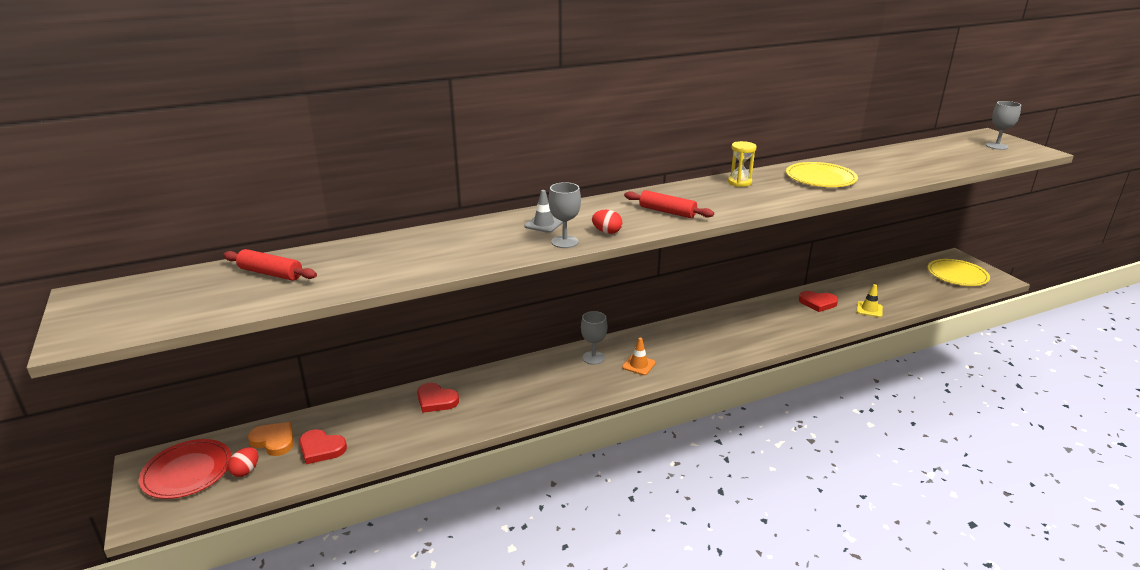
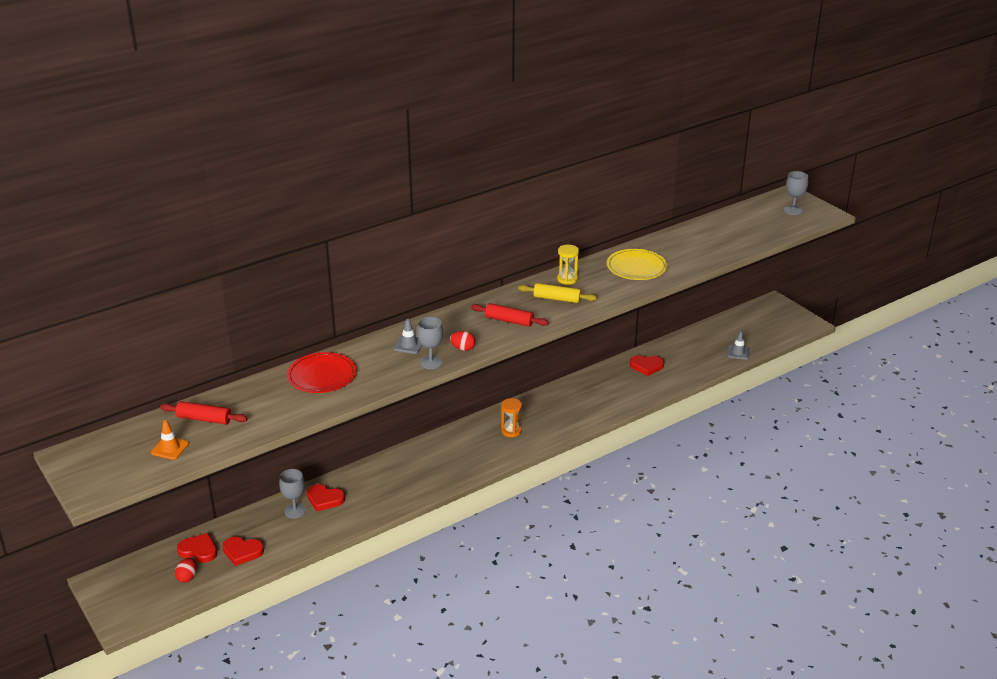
camera: 10 degrees left, 5 degrees up
red plate [139,439,232,499] -> red plate moved to [287,352,356,393]
orange heart [248,422,293,456] -> red heart [177,533,217,563]
grey goblet [581,311,607,365] -> grey goblet moved to [279,469,306,518]
orange traffic cone [622,338,656,375] -> orange traffic cone moved to [151,420,189,460]
yellow traffic cone [857,284,883,317] -> none
yellow plate [928,259,990,286] -> none
none -> orange hourglass [501,398,522,437]
none -> yellow rolling pin [518,283,597,303]
none -> grey traffic cone [727,331,750,360]

